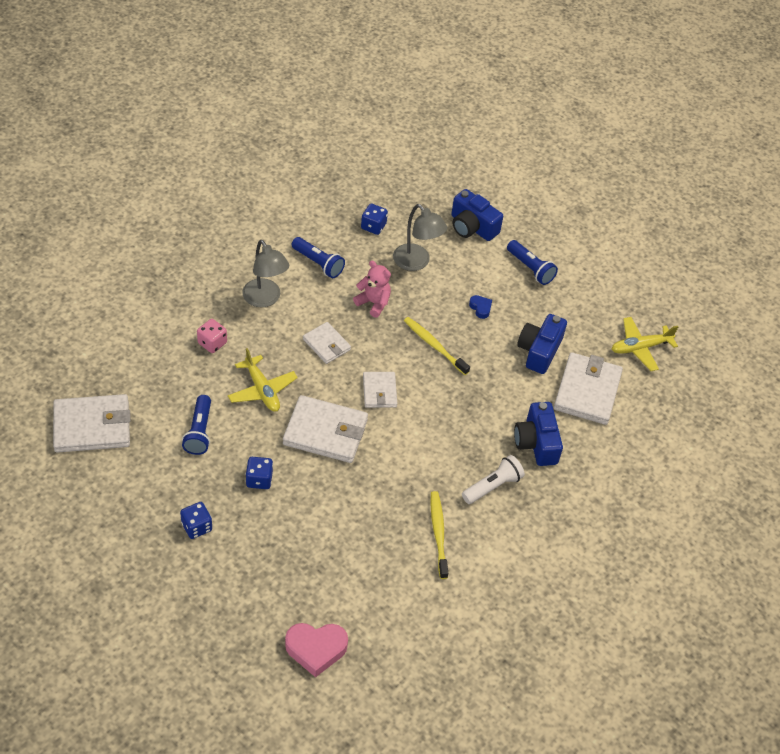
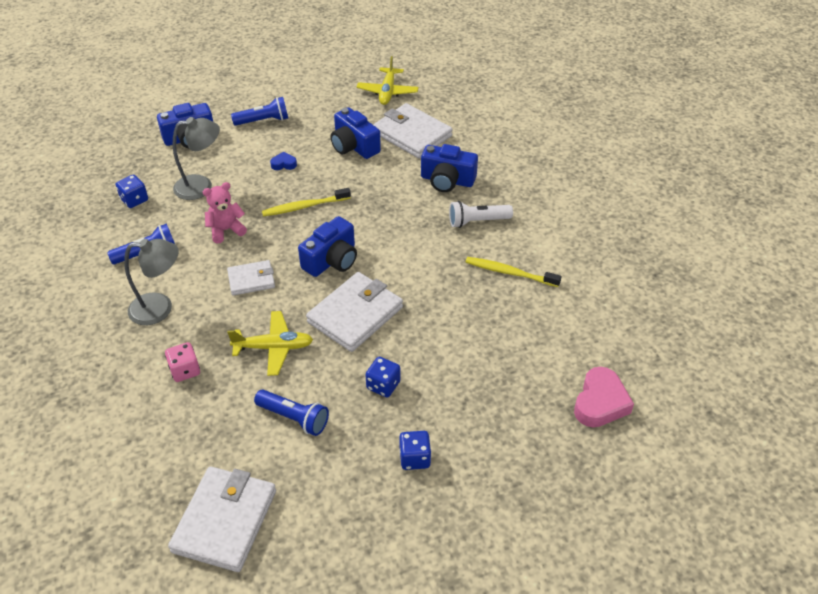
camera: 60 degrees left, 5 degrees down
white wallet [363,372,397,408] -> blue camera [298,216,357,277]
white flashlight [462,455,525,504] -> white flashlight turned 90 degrees counterclockwise [449,201,513,228]

